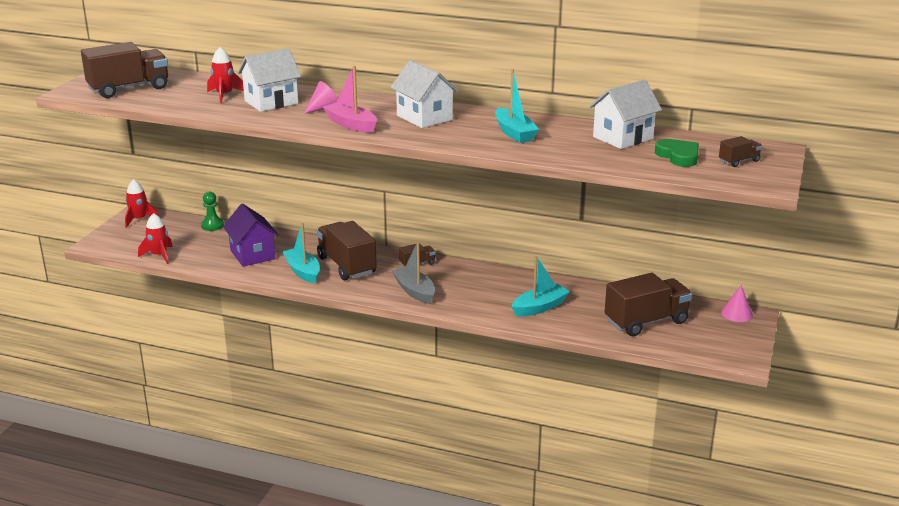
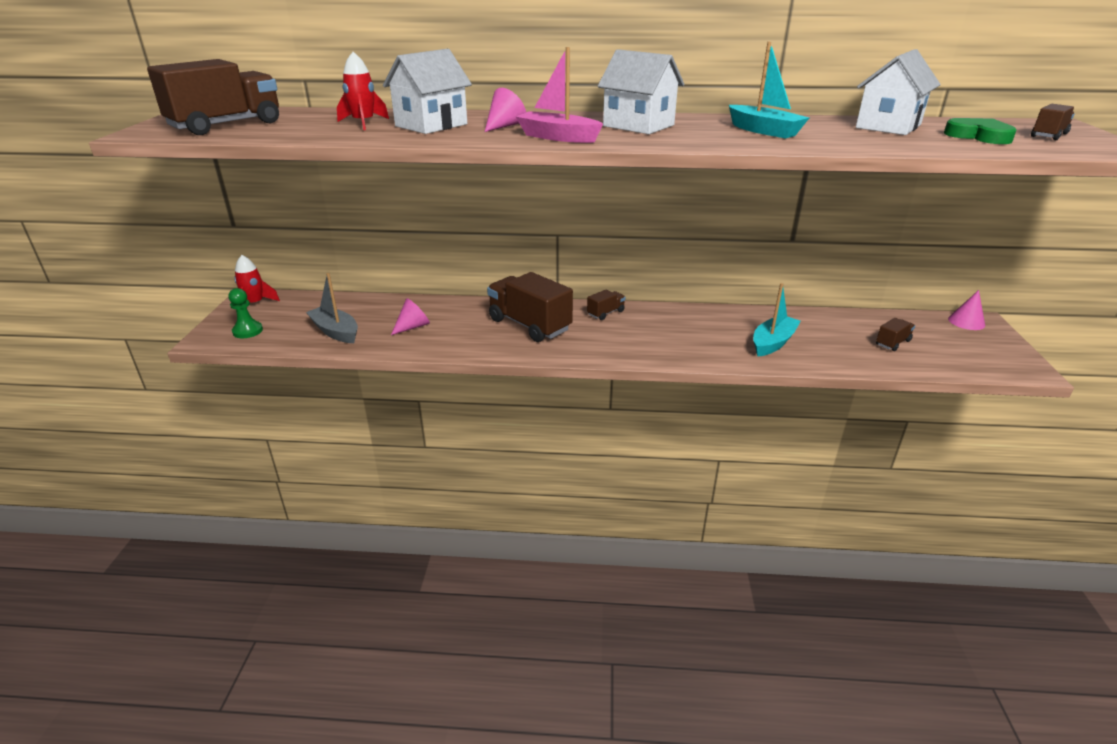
camera: 15 degrees left, 5 degrees up
red rocket [138,213,173,264] -> none
green pawn [201,192,224,231] -> green pawn moved to [228,288,263,338]
purple house [223,203,279,267] -> pink cone [391,298,430,335]
turquoise boat [282,223,320,284] -> none
grey boat [392,242,435,304] -> grey boat moved to [306,273,358,343]
brown truck [605,273,692,336] -> brown truck [876,318,915,351], size x0.46

